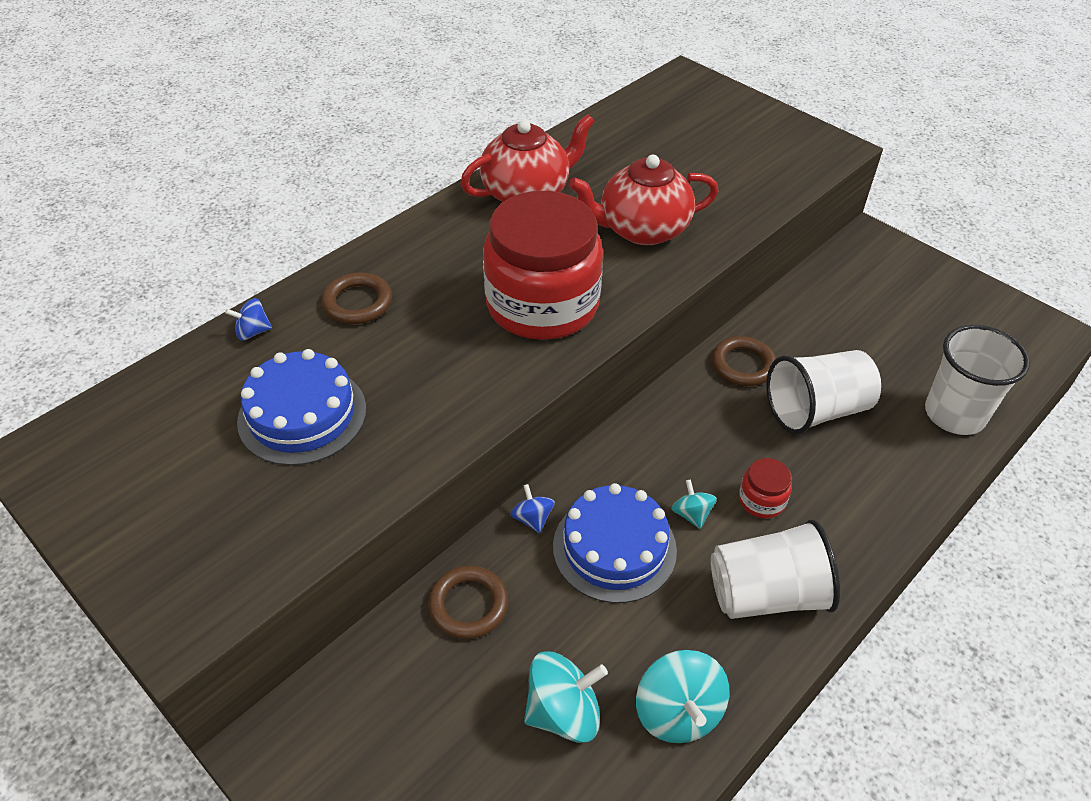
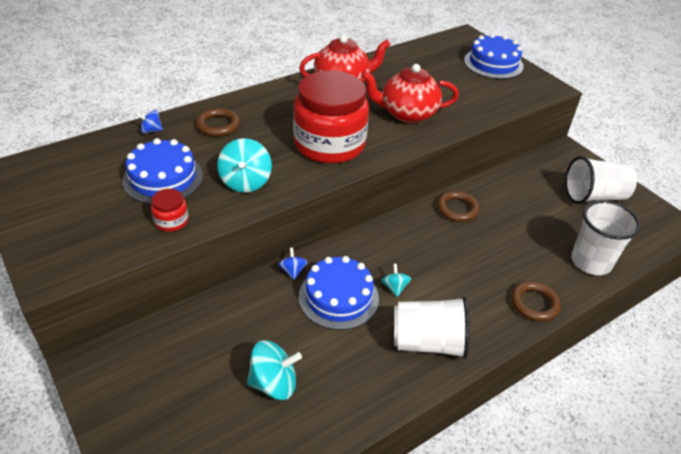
camera: 10 degrees right, 5 degrees down
brown ring [428,565,508,639] -> brown ring moved to [511,281,561,322]
turquoise spinning top [636,650,729,743] -> turquoise spinning top moved to [217,138,272,193]
red jar [739,458,792,518] -> red jar moved to [151,189,188,232]
white cup [766,350,881,434] -> white cup moved to [565,156,637,204]
none -> blue cake [464,33,524,79]

